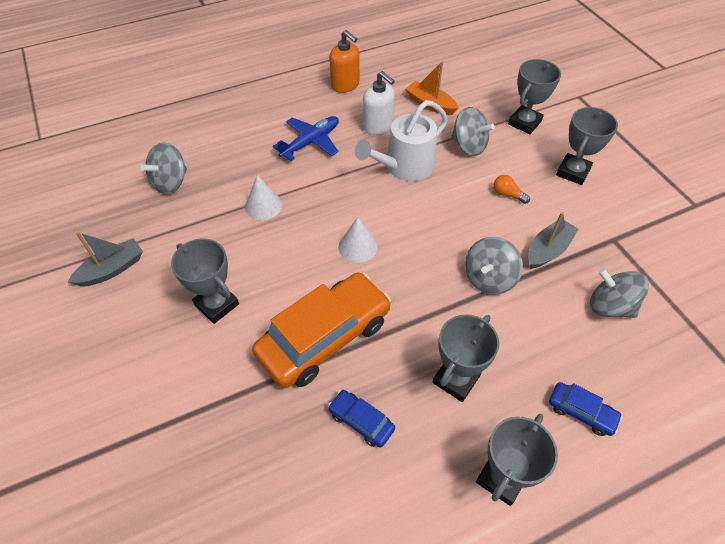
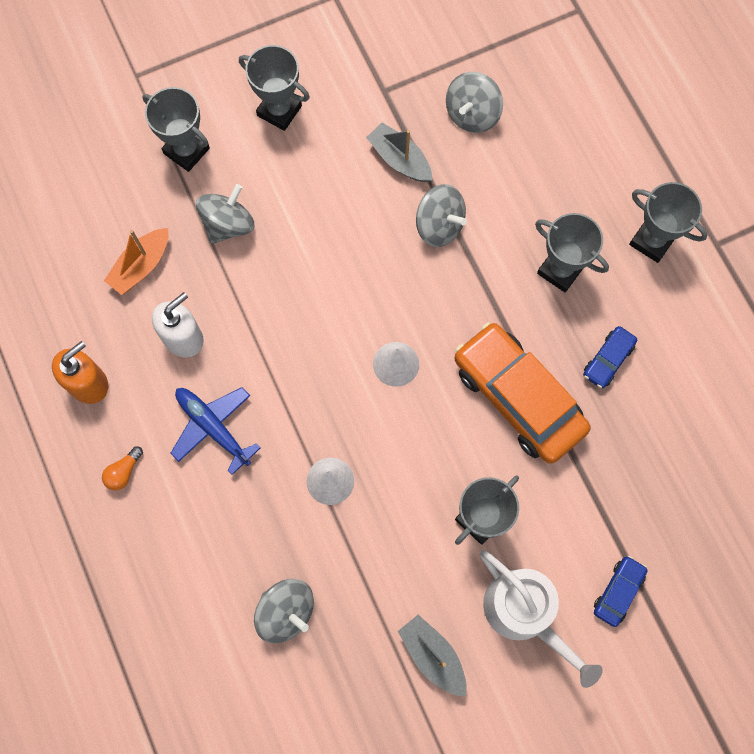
camera: 90 degrees left, 20 degrees up
white watering can [355,100,448,181] -> white watering can moved to [480,550,603,688]
orange light bulb [494,175,530,204] -> orange light bulb moved to [102,446,143,490]
blue car [549,382,622,436] -> blue car moved to [594,556,648,627]

